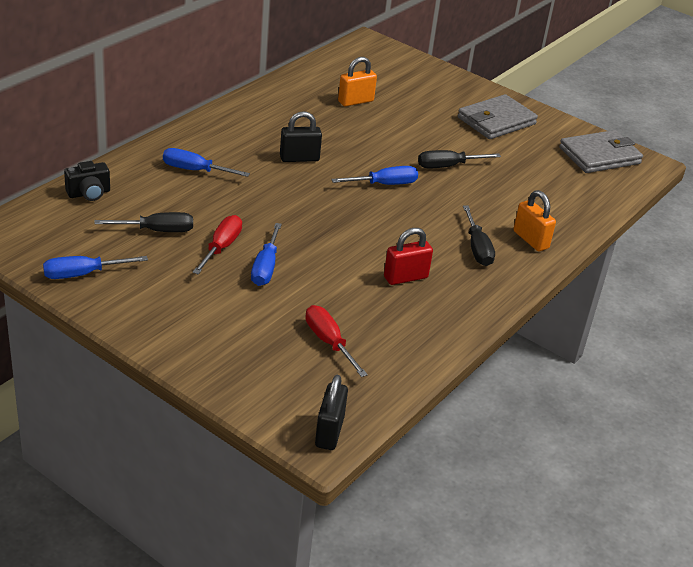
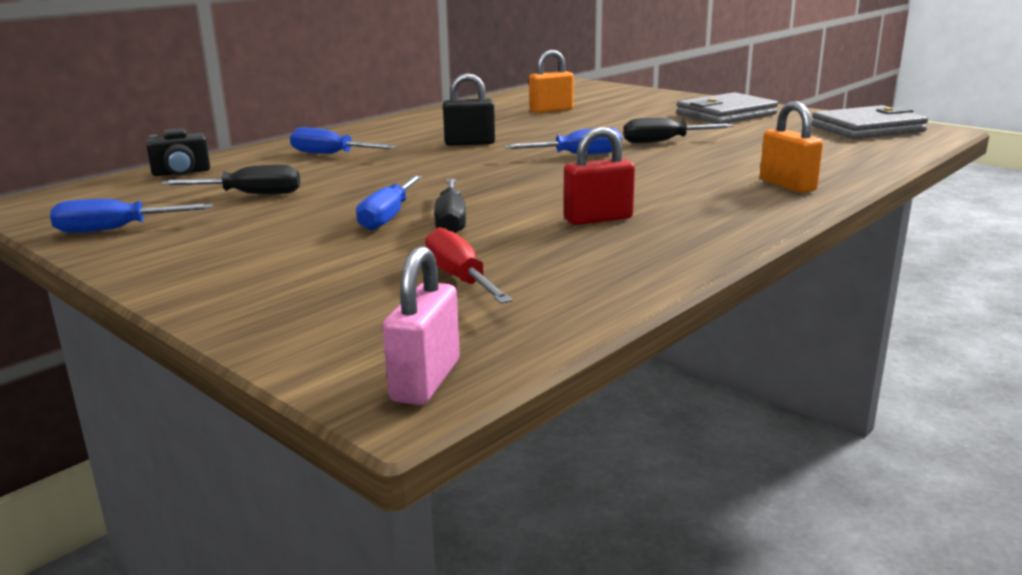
camera: 10 degrees right, 15 degrees down
red screwdriver [192,215,242,275] -> none
black padlock [315,375,348,450] -> pink padlock [383,246,460,405]
black screwdriver [463,206,495,266] -> black screwdriver moved to [434,179,466,233]

